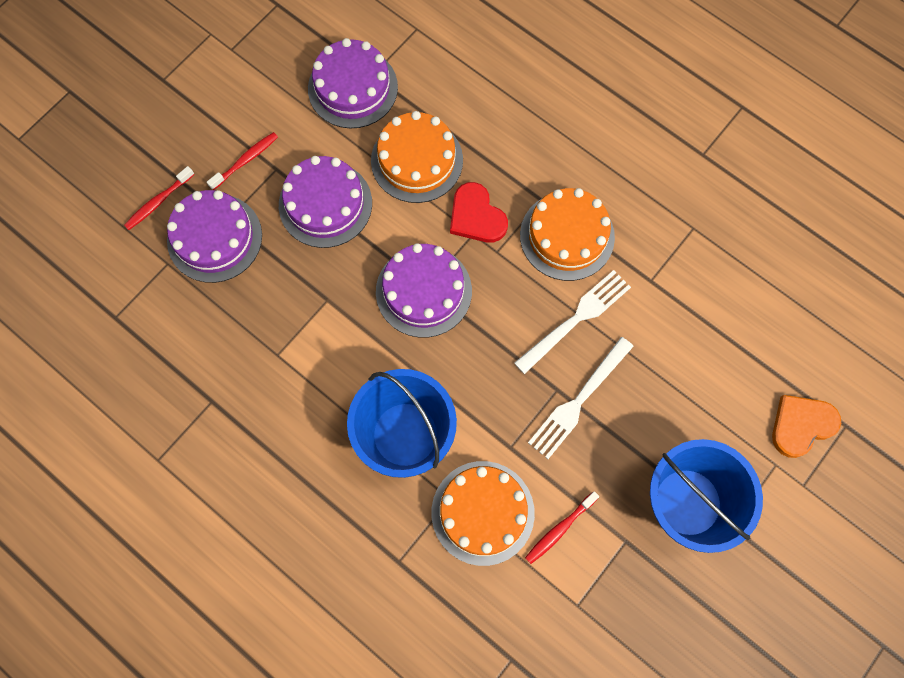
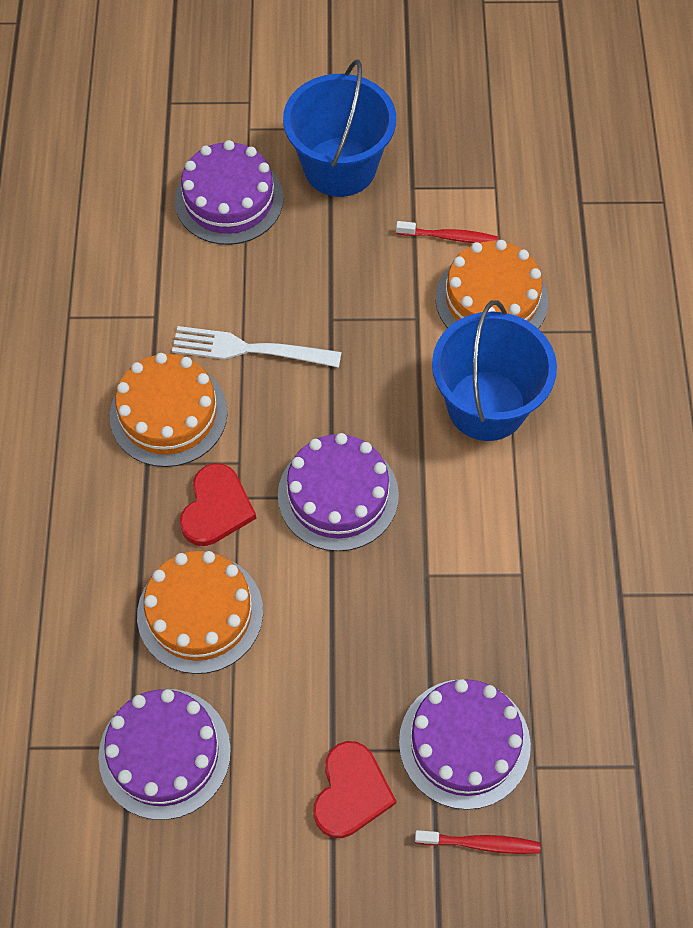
camera: 130 degrees left, 10 degrees down
red toothbrush [207,132,278,190] -> red heart [313,741,396,838]
purple cake [279,156,372,248] -> purple cake moved to [175,140,284,245]
white fork [528,337,634,459] -> none
orange heart [772,395,841,458] -> none

